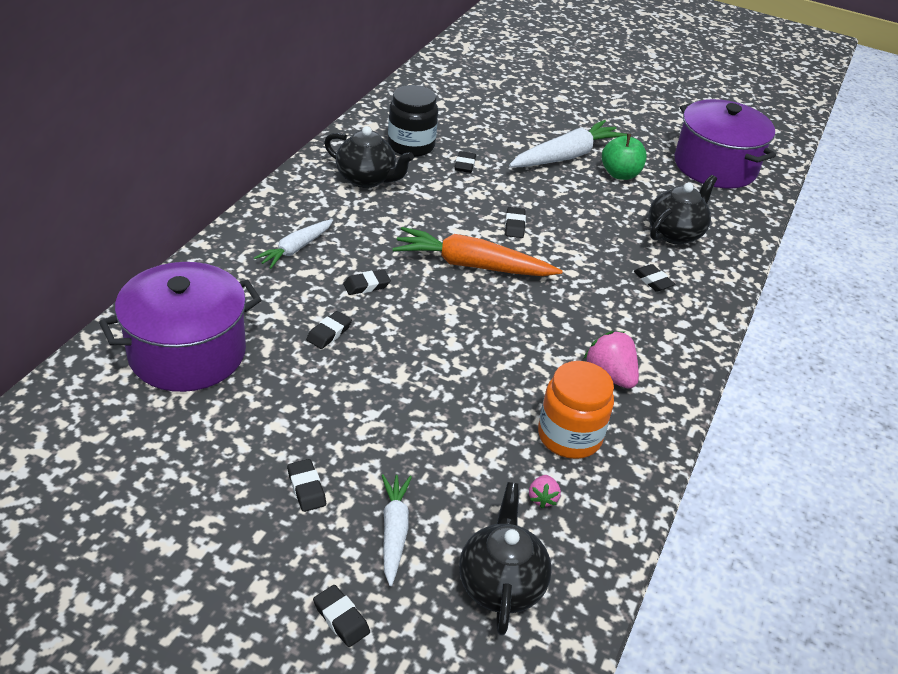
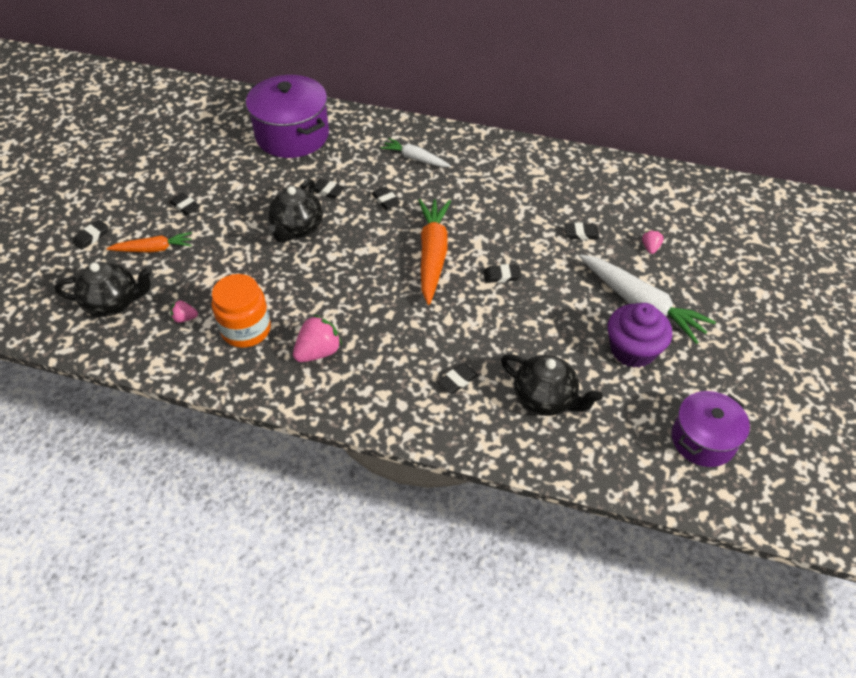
camera: 85 degrees right, 10 degrees up
black eraser [287,459,326,512] -> black eraser turned 75 degrees clockwise [170,193,200,215]
black teapot [324,126,414,188] -> black teapot moved to [268,179,323,243]
white carrot [381,474,412,586] -> orange carrot [106,232,192,253]
black jar [388,85,438,157] -> none
green apple [602,134,647,180] -> purple cupcake [608,303,672,368]
purple pot [674,99,776,189] -> purple pot [672,391,750,467], size x0.63
none -> pink strawberry [642,230,664,254]

